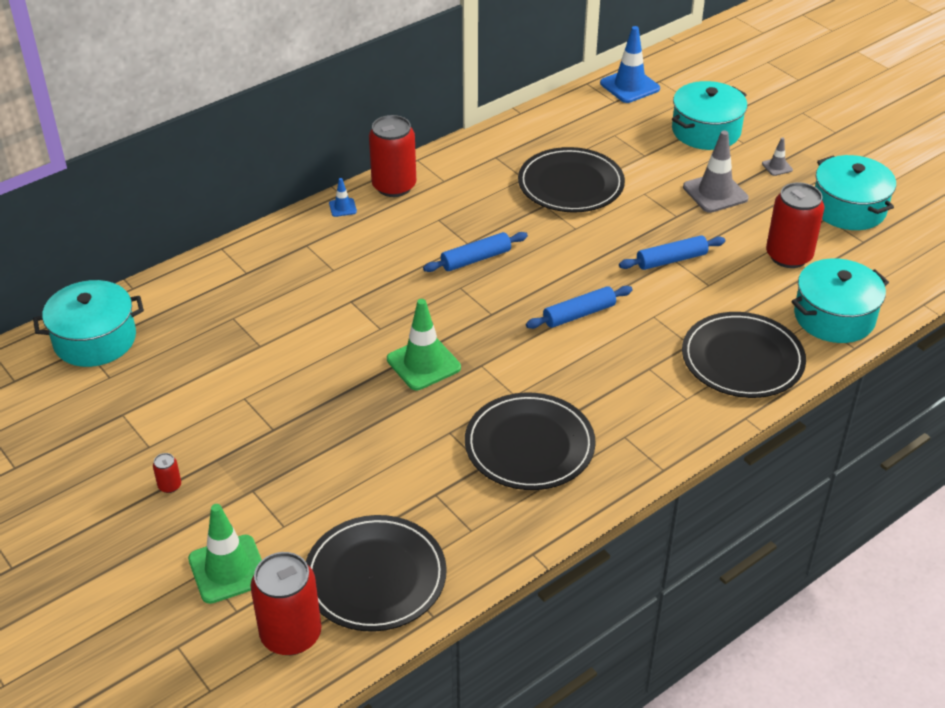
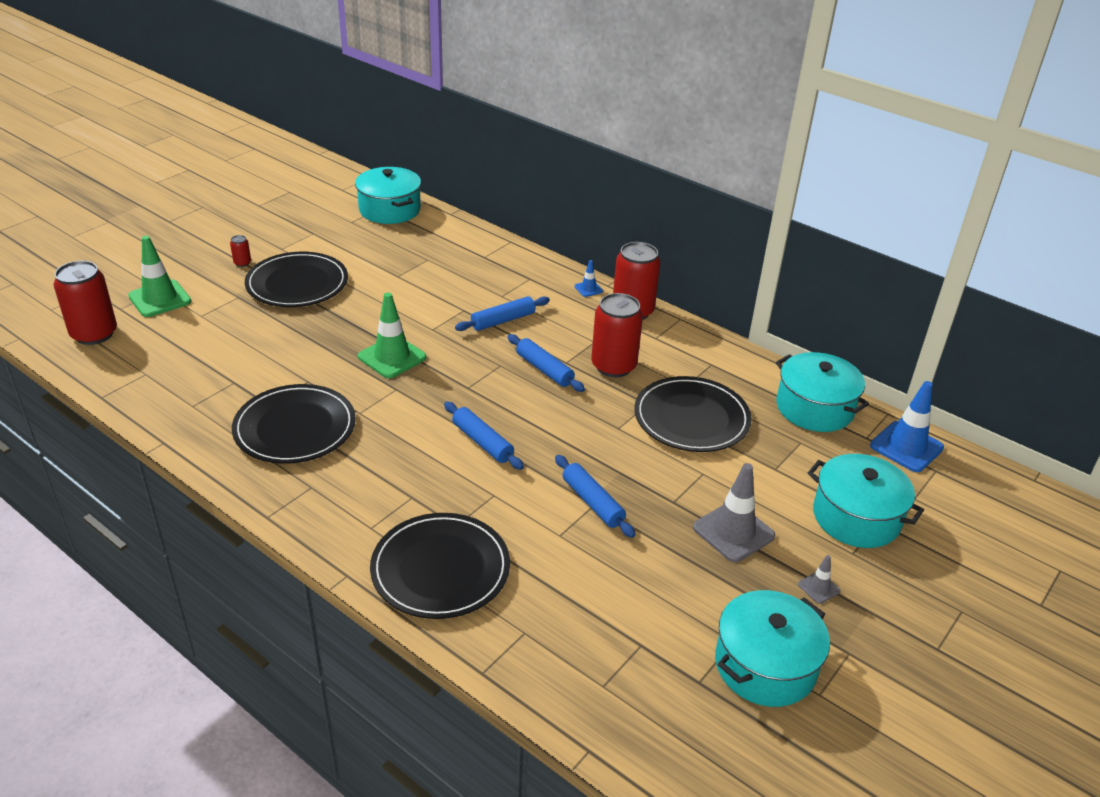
camera: 75 degrees right, 5 degrees down
black plate [306,515,447,632] -> black plate moved to [245,252,348,307]
red can [766,182,824,268] -> red can moved to [591,293,643,377]
turquoise pot [791,258,889,343] -> turquoise pot moved to [776,352,869,432]
none -> blue rolling pin [455,296,550,331]

